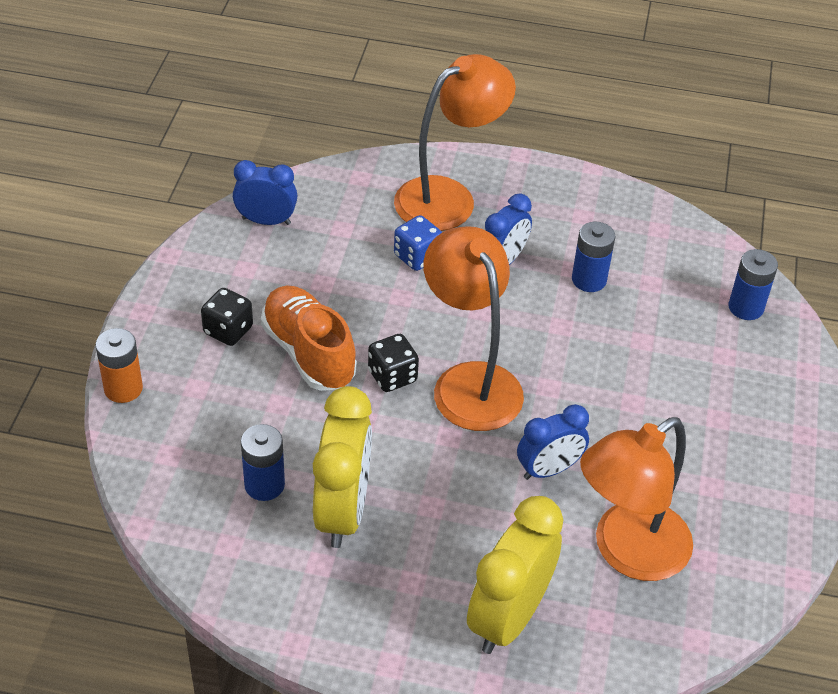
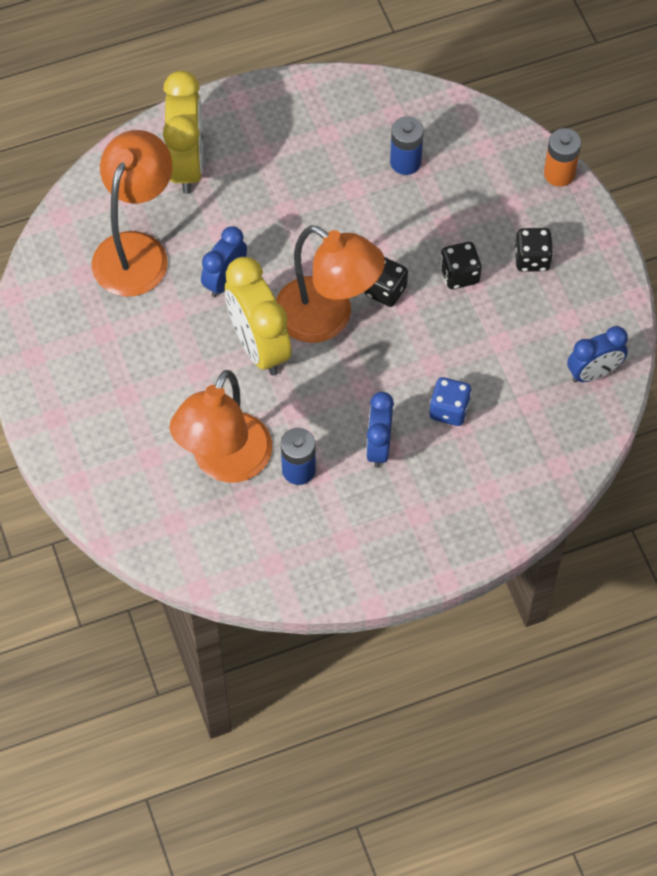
camera: 150 degrees right, 15 degrees up
orange shoe [261,285,357,391] -> black dice [440,242,482,289]
yellow clock [313,386,372,548] -> yellow clock moved to [225,257,292,375]
orange lamp [394,54,516,231] -> orange lamp moved to [170,370,272,483]
blue battery [728,249,778,320] -> none

